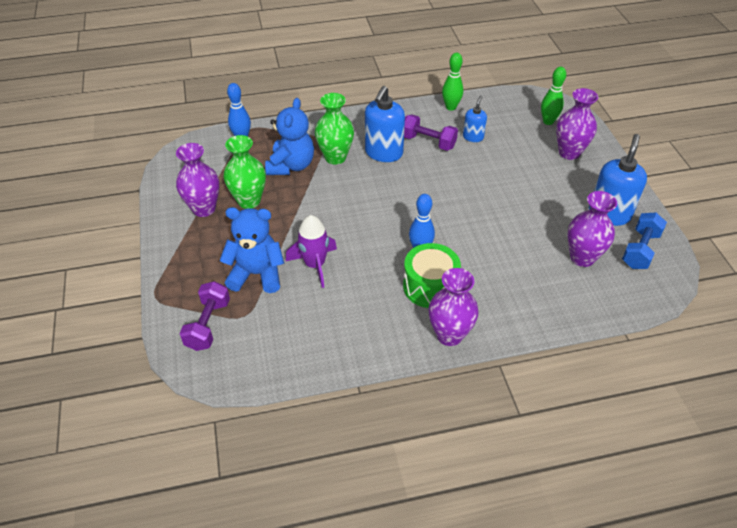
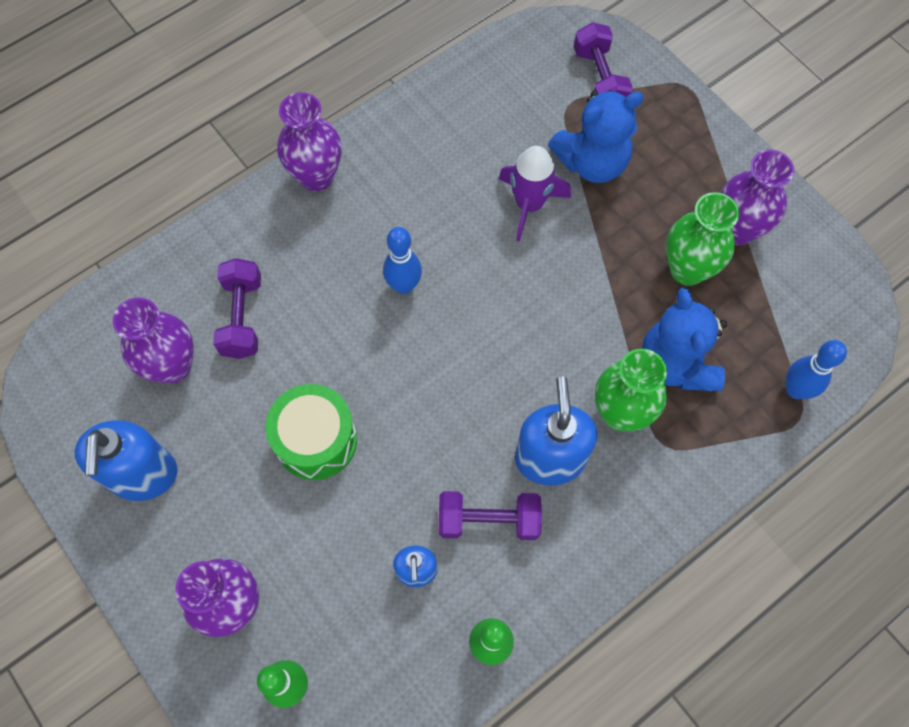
camera: 155 degrees right, 20 degrees up
green drum [403,243,461,308] -> green drum moved to [266,384,357,480]
blue dumbbell [622,213,667,269] -> none
none -> purple dumbbell [213,258,261,359]

